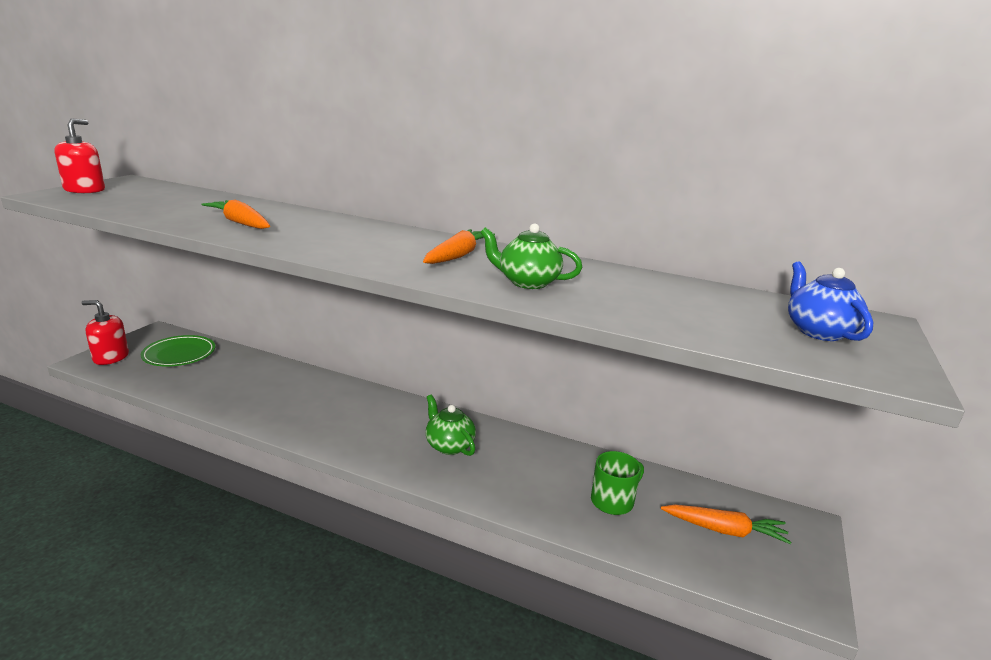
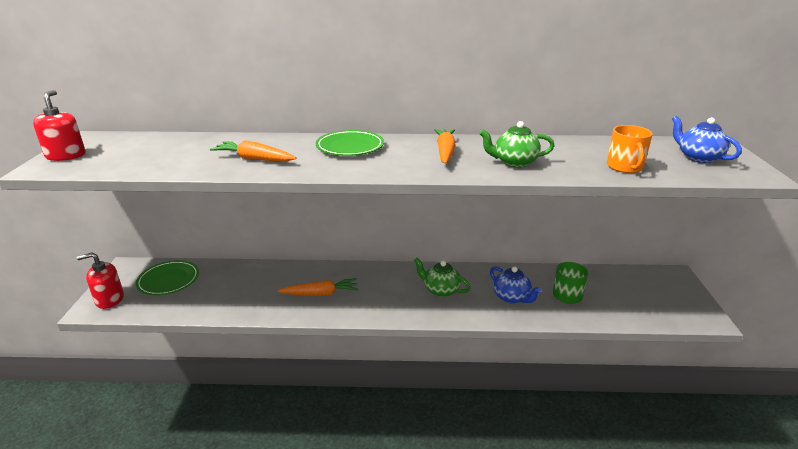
camera: 20 degrees left, 5 degrees up
orange carrot [661,504,791,544] -> orange carrot moved to [278,278,358,296]
none -> green plate [316,130,384,156]
none -> blue teapot [490,266,541,304]
none -> orange mug [607,125,653,173]

